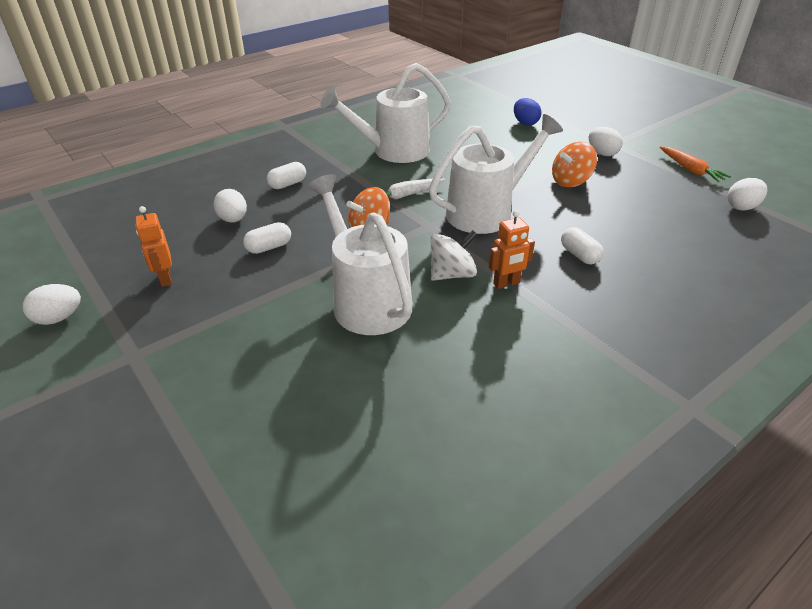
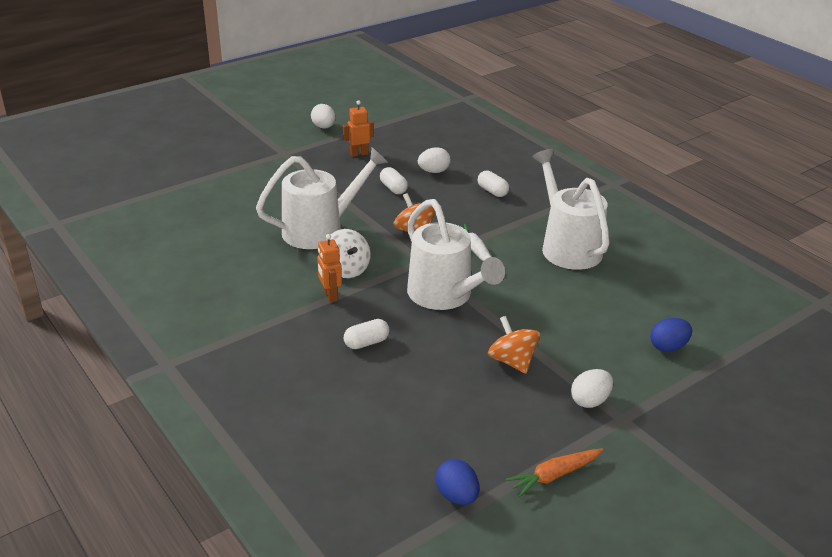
camera: 90 degrees right, 5 degrees down
white egg [727,178,767,211] -> blue egg [435,459,479,505]

